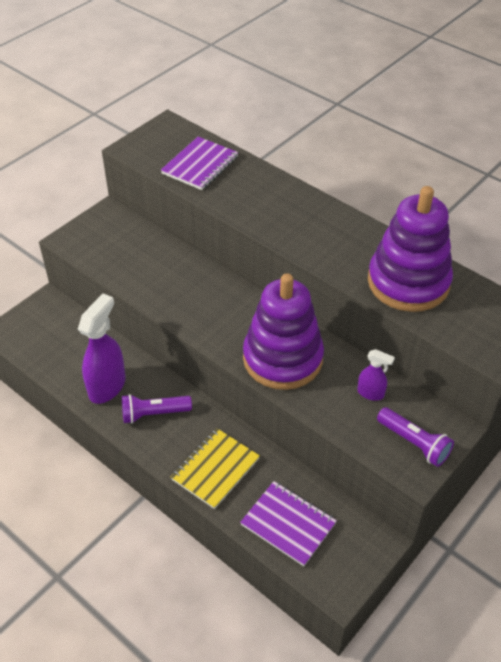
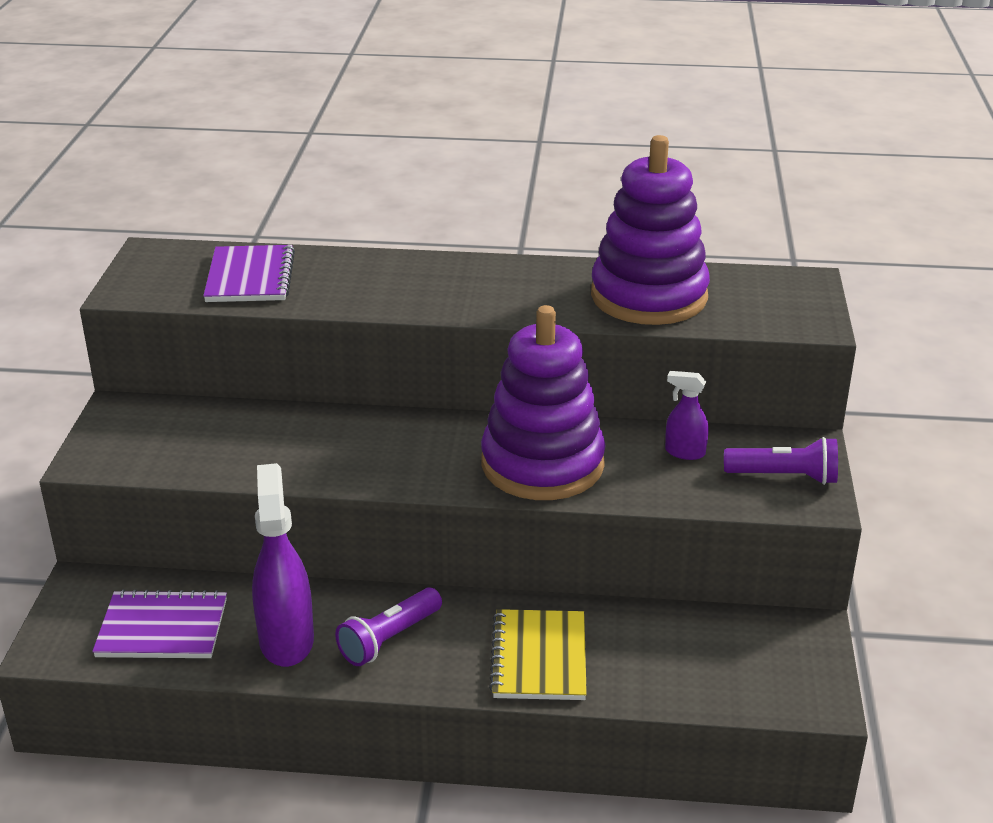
camera: 35 degrees left, 15 degrees down
purple notebook [240,481,337,566] -> purple notebook moved to [92,589,227,658]
purple spray bottle [357,349,395,401] -> purple spray bottle turned 150 degrees counterclockwise [665,371,709,460]

